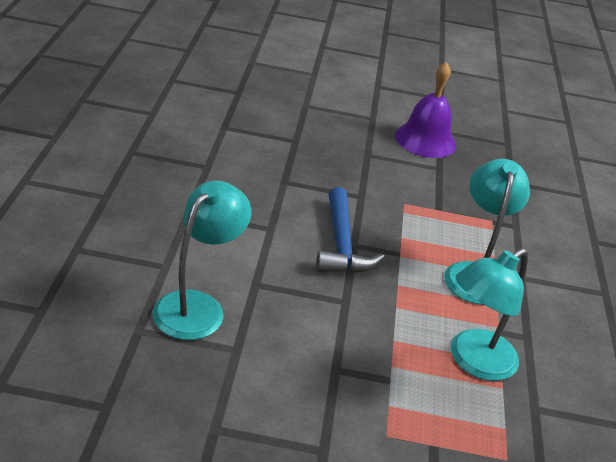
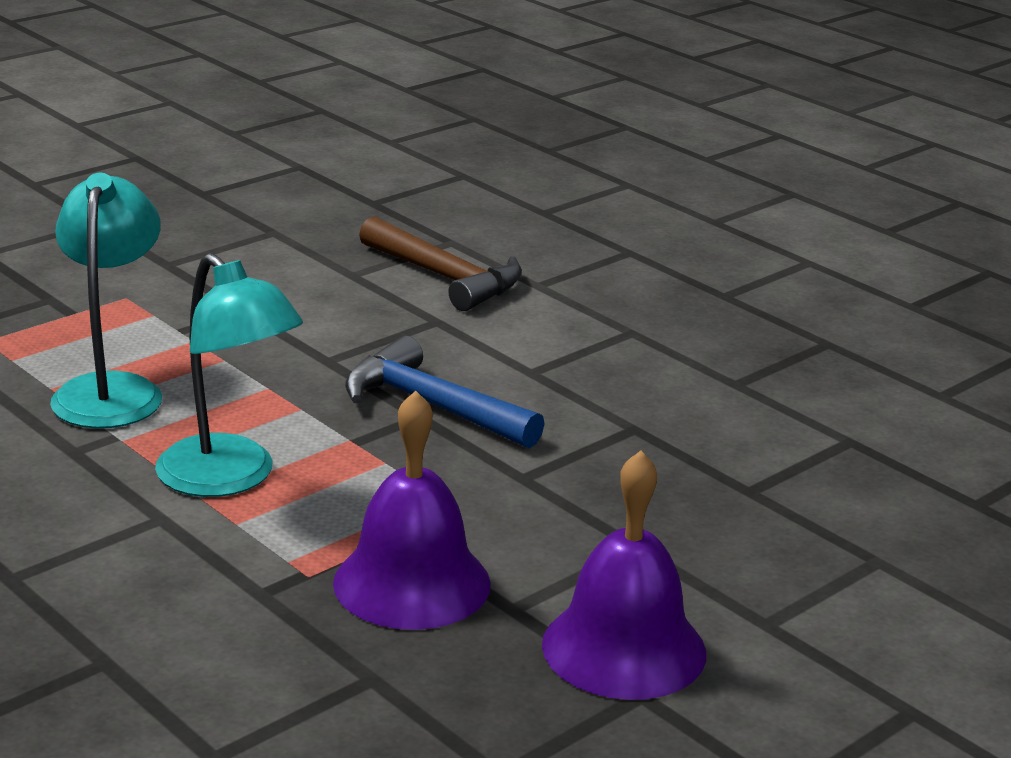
camera: 135 degrees right, 10 degrees down
turquoise lamp [153,181,251,340] -> brown hammer [359,216,522,311]
none -> purple bell [333,390,491,630]

